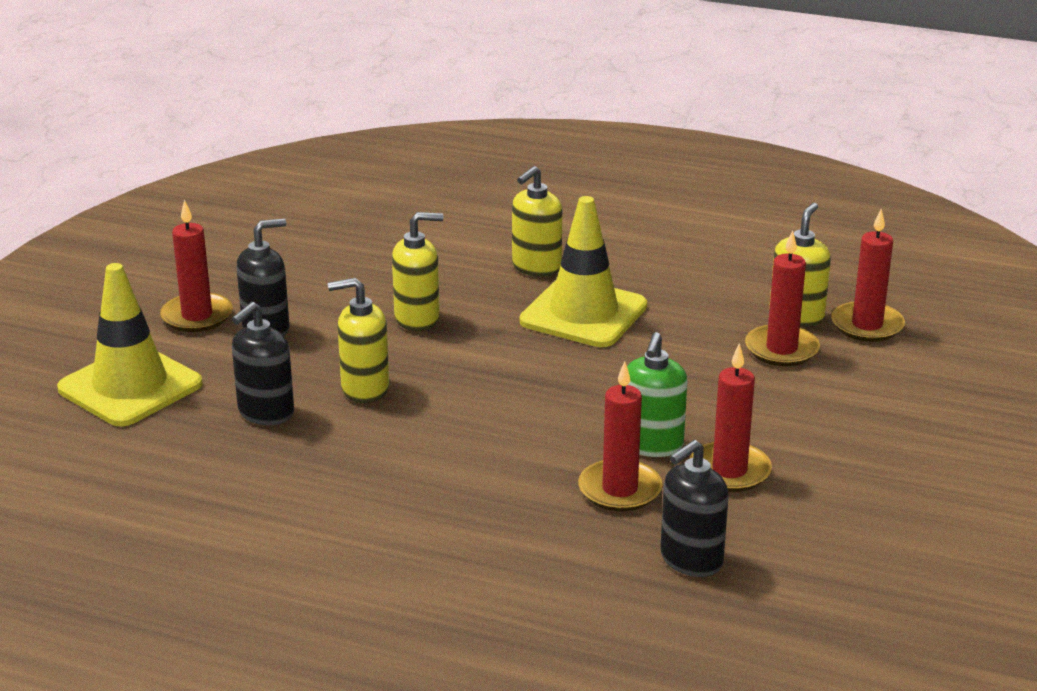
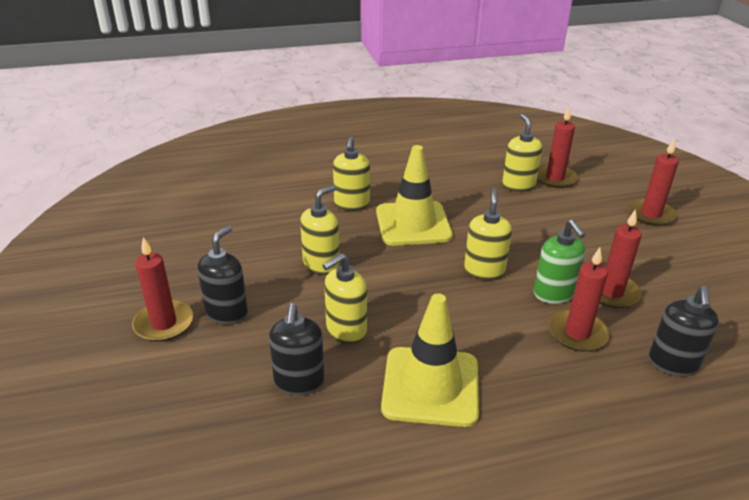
camera: 35 degrees left, 5 degrees up
yellow traffic cone [57,263,202,427] -> yellow traffic cone moved to [381,293,479,427]
red candle [745,230,820,366] -> red candle moved to [628,139,679,226]
none -> yellow soap dispenser [464,188,512,280]

